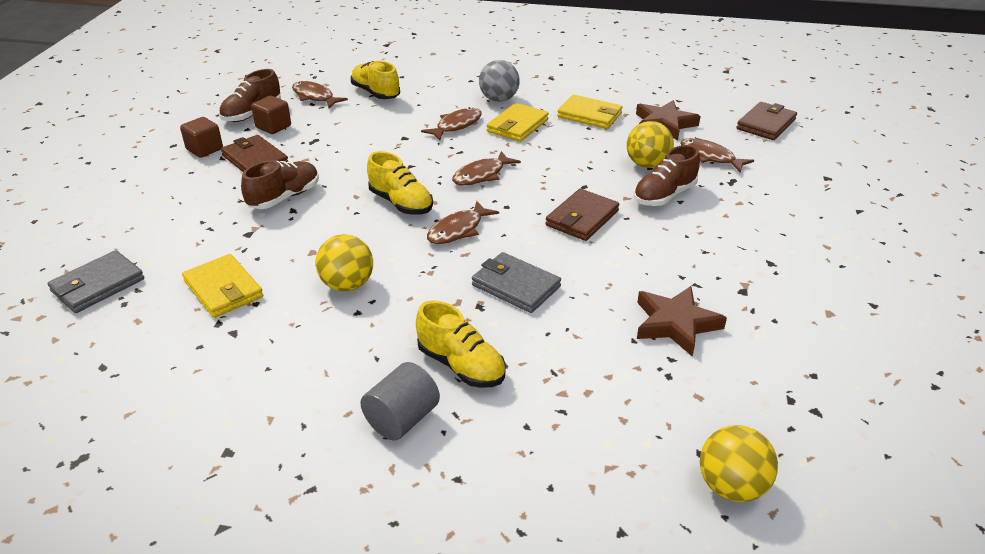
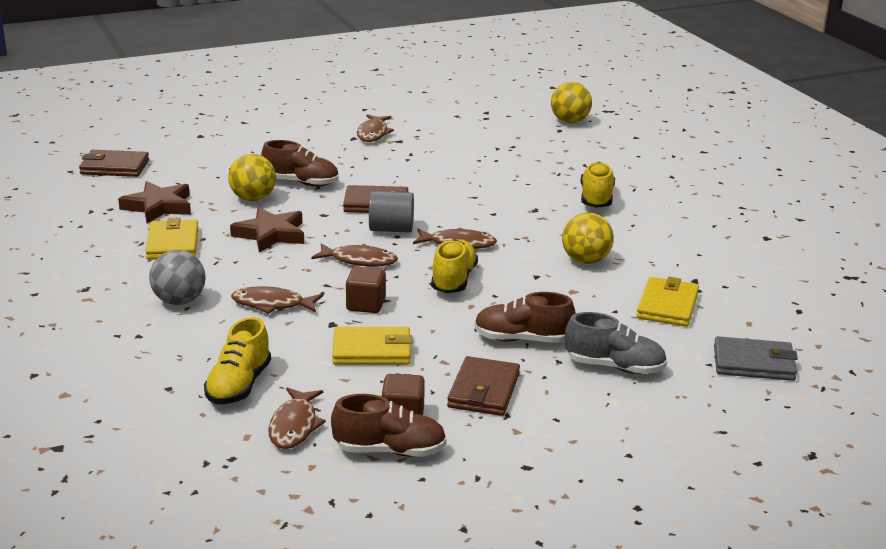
camera: 125 degrees left, 10 degrees down
brown cube [180,117,223,158] -> brown cube moved to [346,267,386,313]
grey cylinder [360,362,440,440] -> grey cylinder moved to [369,191,414,233]
grey wallet [472,252,561,313] -> none
yellow wallet [487,103,549,142] -> yellow wallet moved to [332,327,412,365]
brown star [637,286,727,357] -> brown star moved to [230,207,304,253]
brown fish [680,138,754,173] -> brown fish moved to [357,114,394,142]
none -> grey shoe [565,312,667,374]

